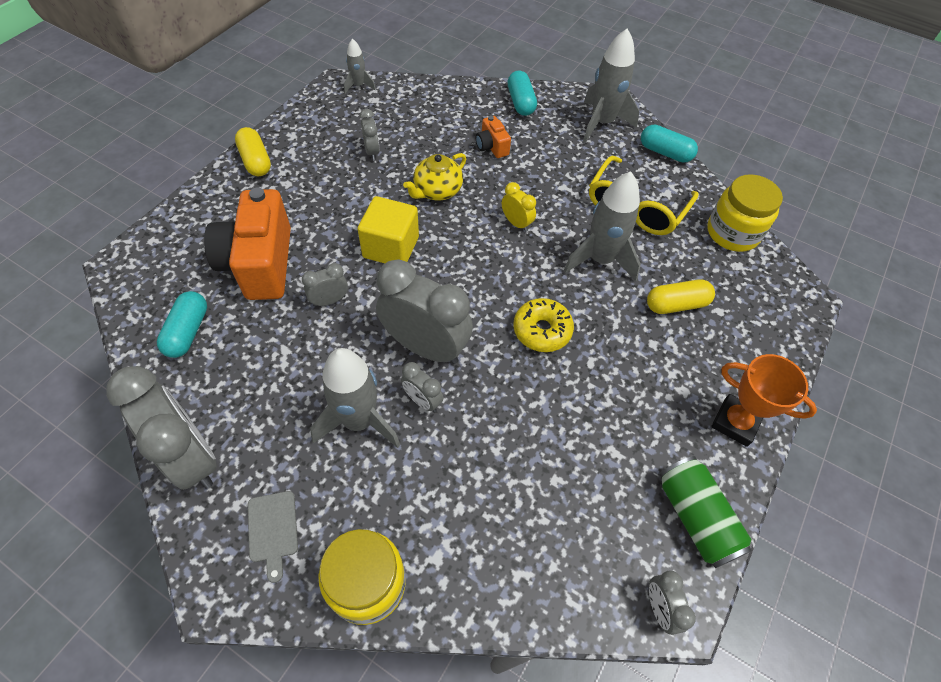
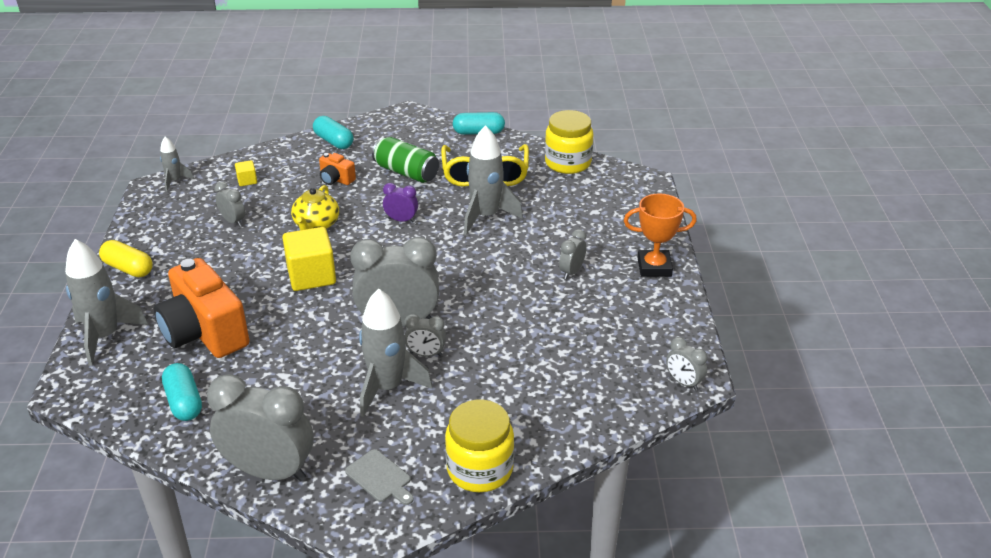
camera: 30 degrees left, 20 degrees down
grey clock [302,263,348,307] -> grey clock moved to [559,229,586,279]
yellow clock [502,182,536,232] -> purple clock [383,183,418,222]
yellow donut [513,298,574,352] -> none
grey rocket [583,29,639,142] -> grey rocket moved to [65,239,148,366]
yellow capsule [647,279,715,314] -> none
green can [660,456,752,568] -> green can moved to [372,137,439,183]
none -> yellow cube [235,160,257,186]

